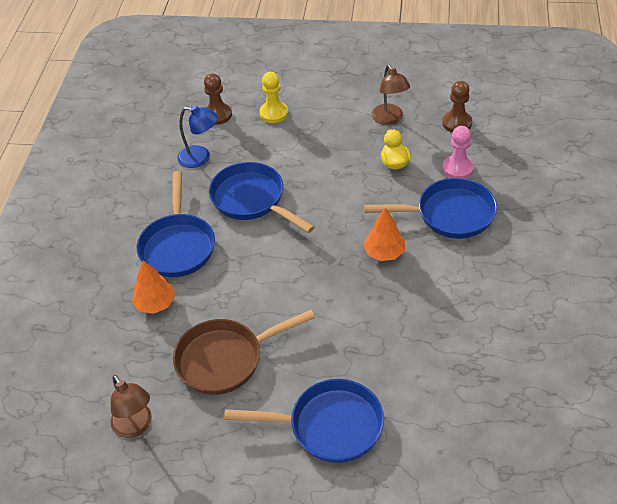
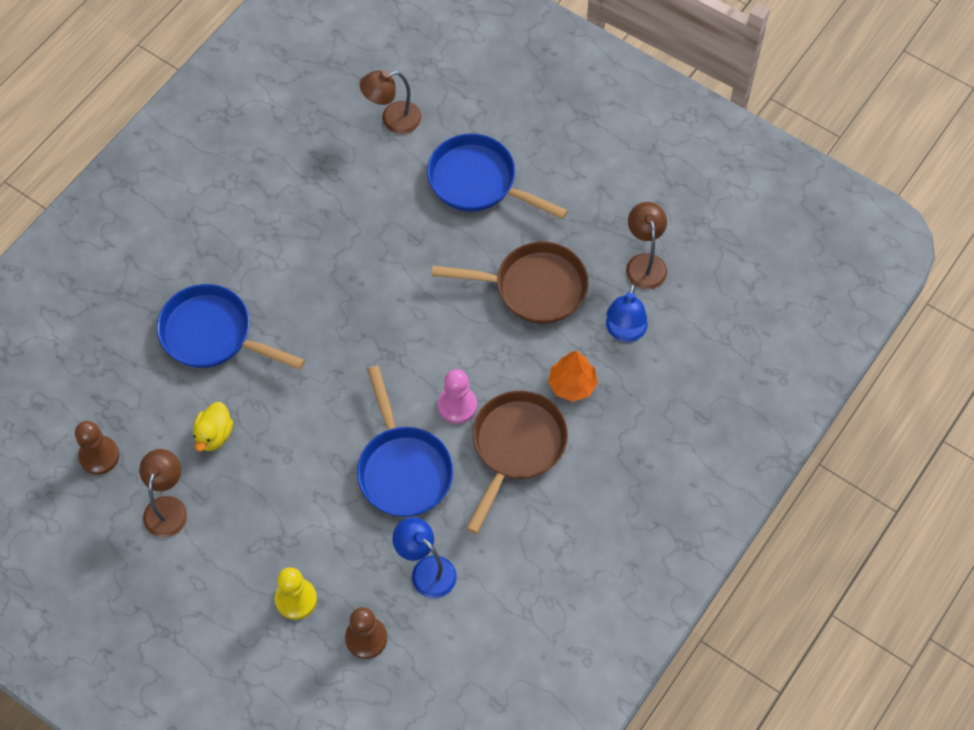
camera: 155 degrees left, 15 degrees up
blue pan [136,171,215,277] -> brown pan [466,391,568,534]
orange tree [363,208,405,261] -> none
pink pawn [443,126,474,179] -> pink pawn moved to [438,369,477,424]
none -> brown lamp [360,70,422,134]
none -> blue lamp [606,284,648,342]

